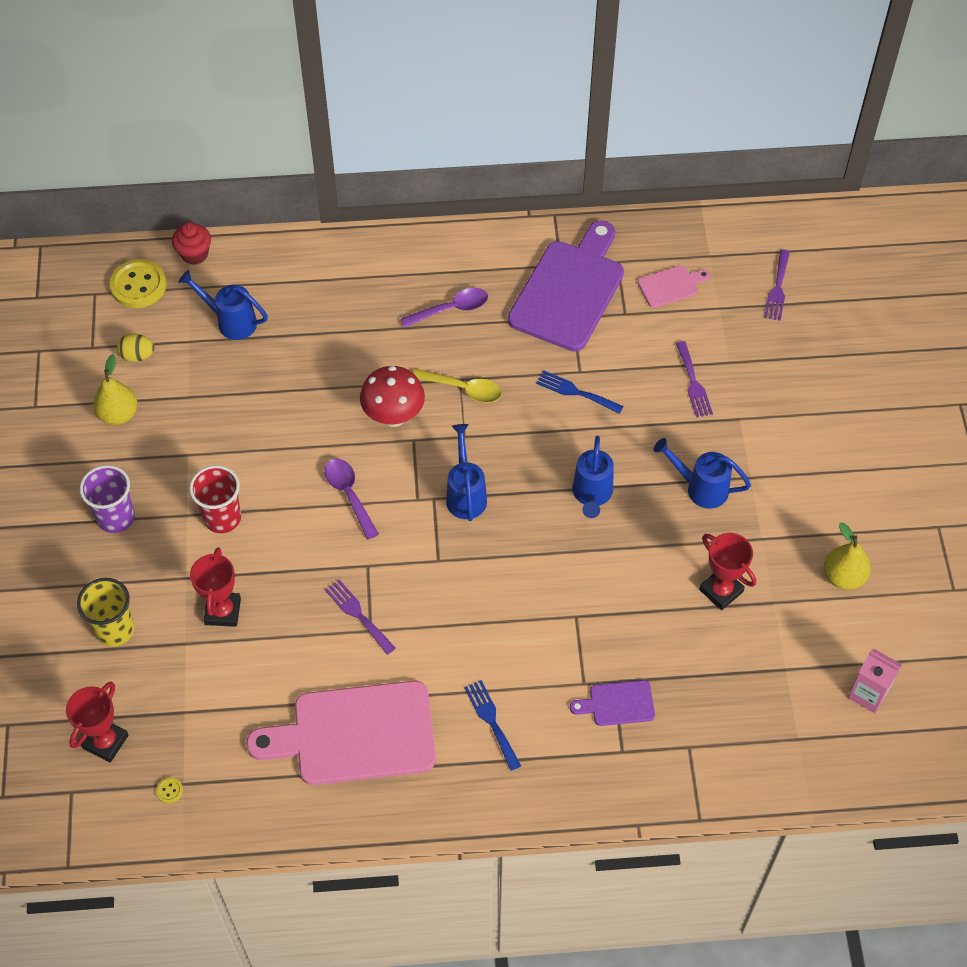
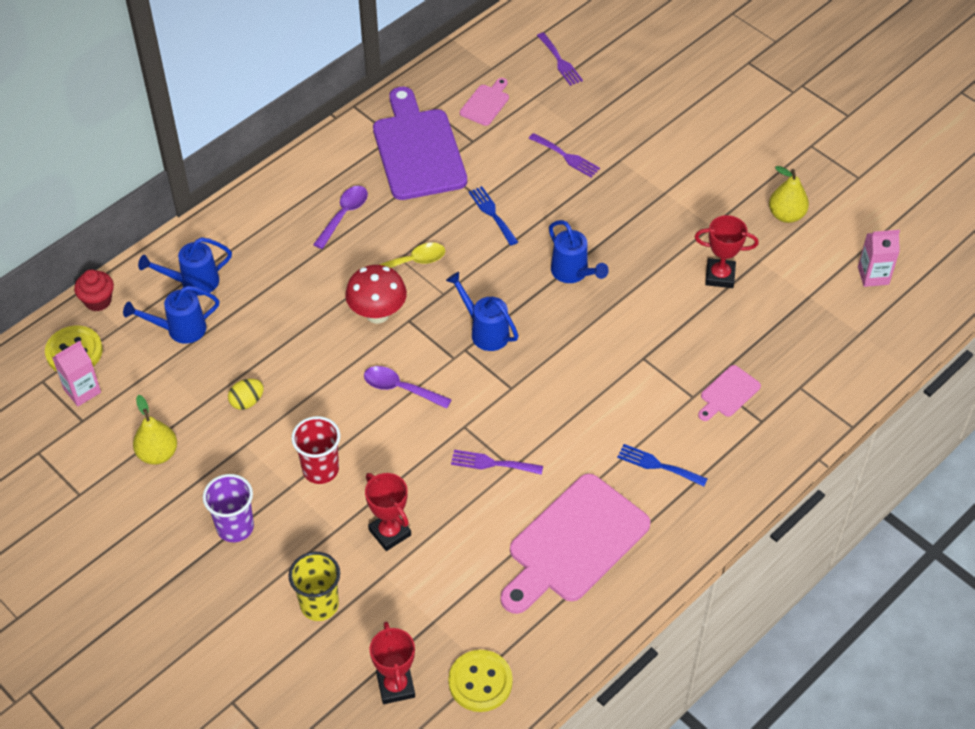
camera: 40 degrees left, 5 degrees down
yellow egg [117,334,155,362] -> yellow egg moved to [228,379,264,410]
yellow button [156,777,183,804] -> yellow button [448,650,513,712], size x2.50
blue fork [536,371,624,414] -> blue fork turned 75 degrees clockwise [469,186,518,246]
purple cutting board [570,680,655,726] -> pink cutting board [698,365,761,421]
blue watering can [654,438,751,509] -> blue watering can moved to [138,237,232,295]
none -> pink carton [53,341,101,406]

